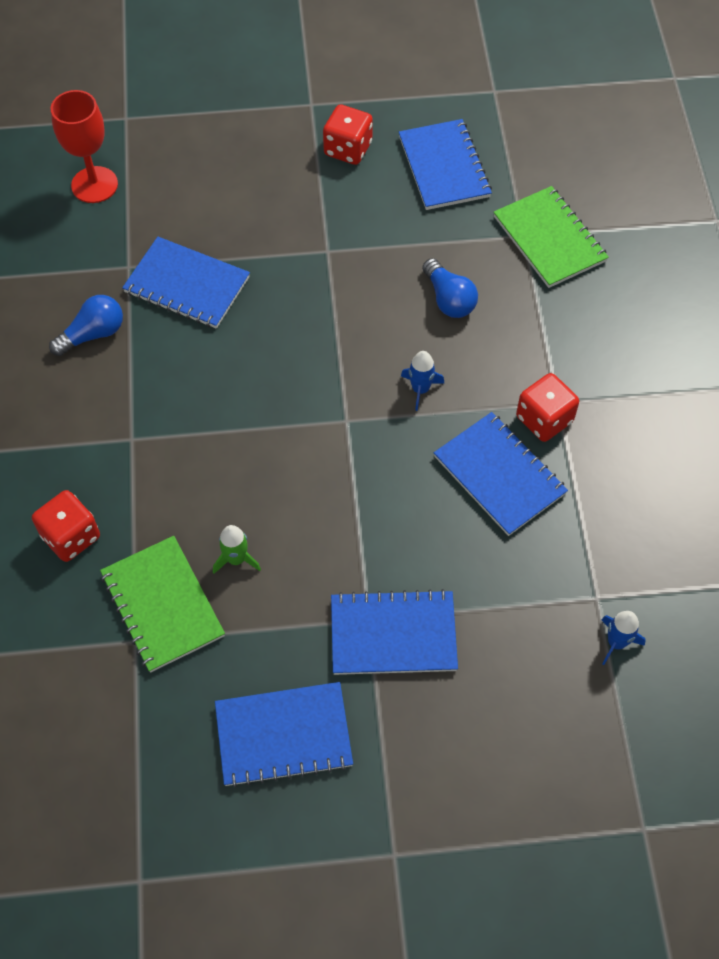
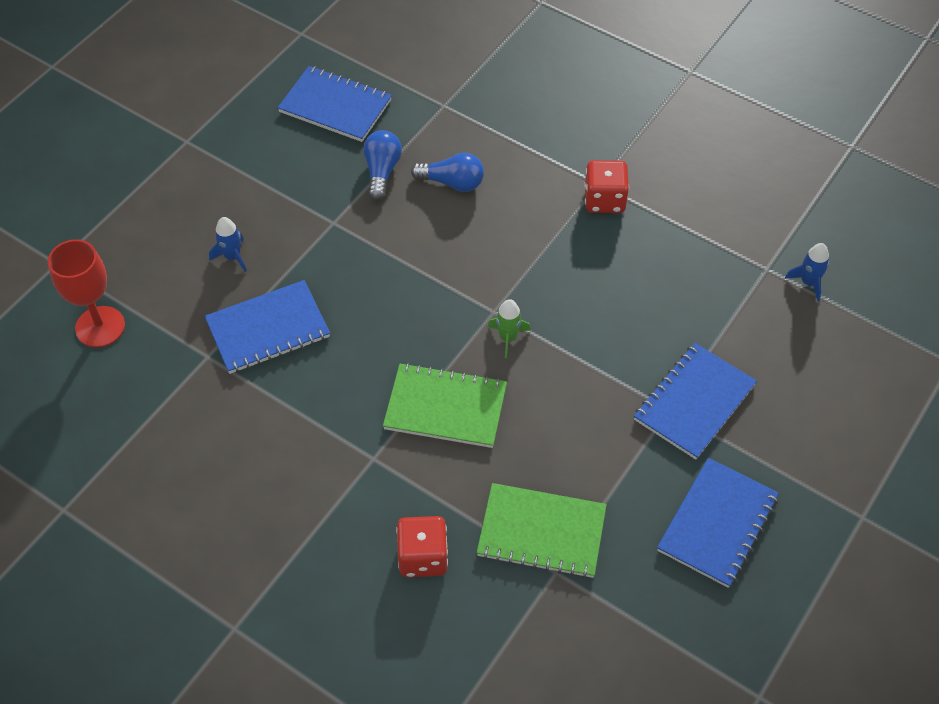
camera: 50 degrees left, 5 degrees down
blue light bulb [49,295,123,356] -> blue light bulb moved to [363,130,402,200]
green rocket [213,525,261,574] -> green rocket moved to [488,299,530,358]
red dice [323,104,373,165] -> none
blue rocket [401,351,445,411] -> blue rocket moved to [209,217,247,272]
blue notebook [434,412,568,536] -> none
green notebook [493,186,609,288] -> green notebook moved to [383,363,507,448]

